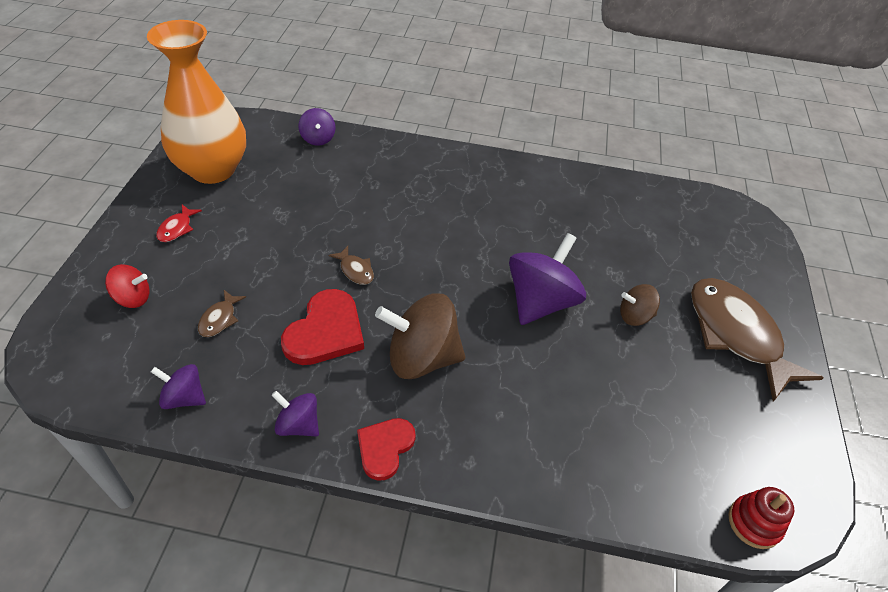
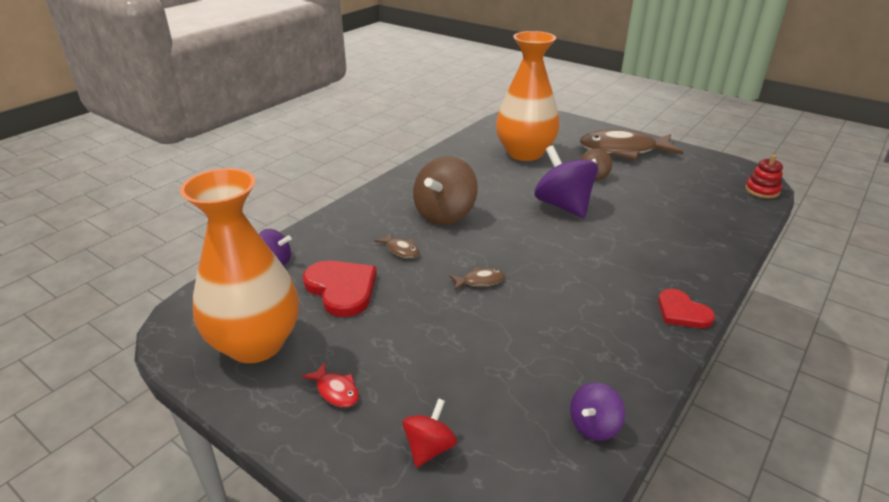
camera: 60 degrees left, 15 degrees down
brown fish [198,290,246,337] -> brown fish moved to [375,232,420,258]
purple spinning top [271,391,319,437] -> none
red heart [281,289,364,365] -> red heart moved to [303,260,377,317]
brown spinning top [375,293,465,379] -> brown spinning top moved to [413,156,478,225]
none -> orange vase [496,31,560,161]

